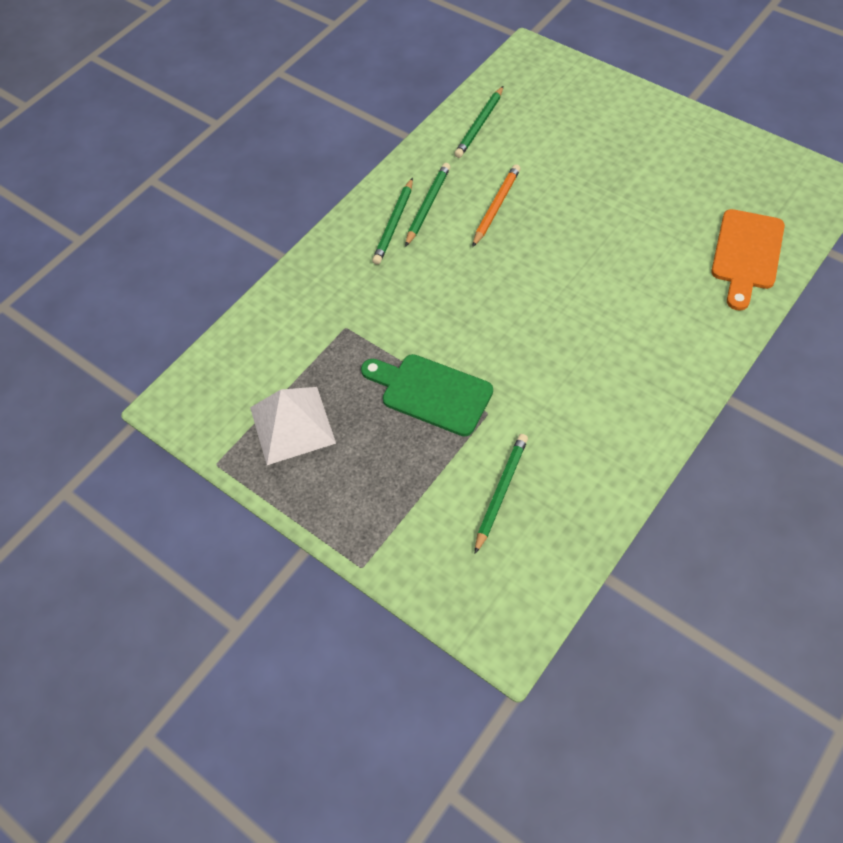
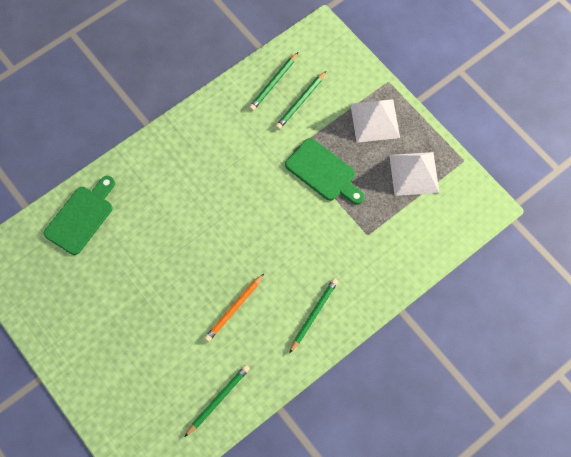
camera: 170 degrees left, 10 degrees up
green pencil [405,163,450,247] -> green pencil moved to [249,52,298,111]
orange cutting board [711,209,785,311] -> green cutting board [44,176,115,255]
none -> white pyramid [350,100,400,143]

